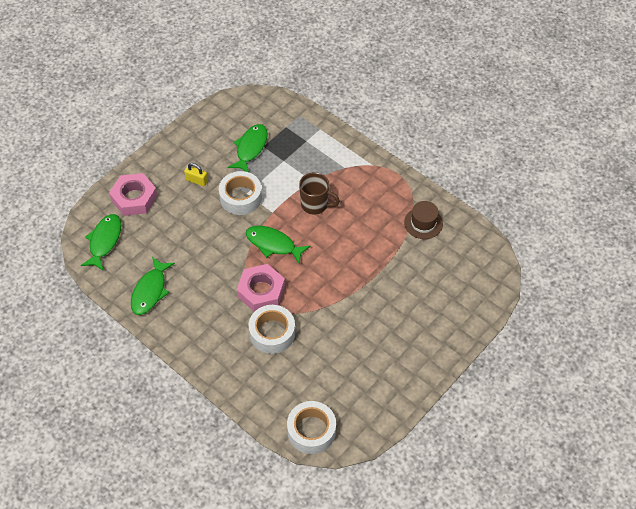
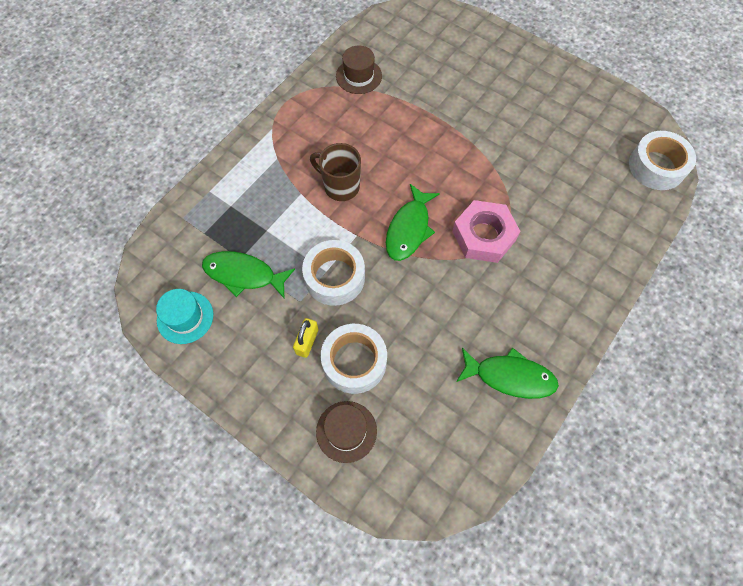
camera: 95 degrees left, 10 degrees up
green fish [81,214,121,271] -> none
pink nut [109,173,158,216] -> brown hat [316,401,377,463]
white tape [249,305,295,354] -> white tape moved to [321,324,387,394]
brown mug [299,172,340,215] -> brown mug turned 75 degrees counterclockwise [310,143,361,201]
none -> turquoise hat [156,289,213,344]

